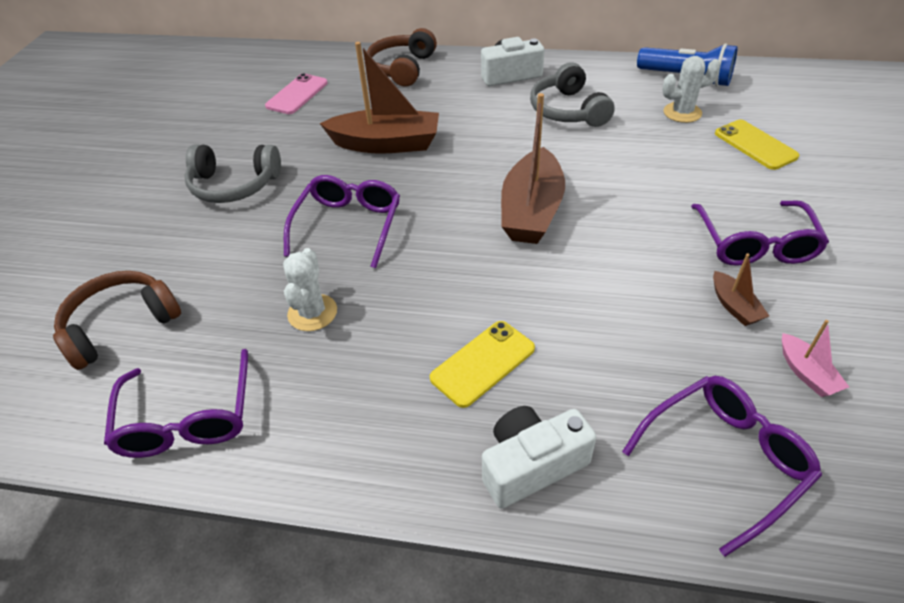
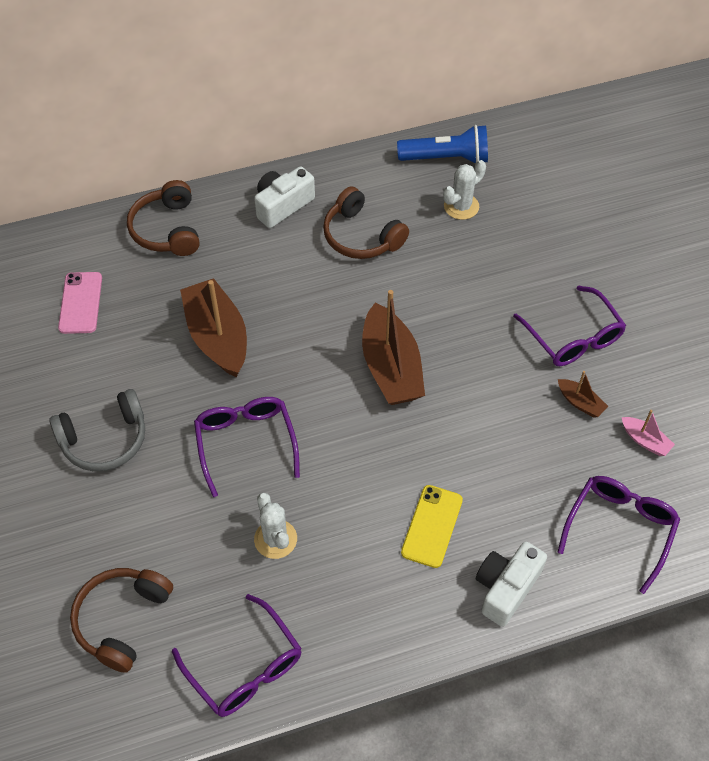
camera: 30 degrees left, 10 degrees up
brown boat [320,42,439,154] -> brown boat turned 90 degrees counterclockwise [180,278,247,377]
grey headphones [530,62,615,127] -> brown headphones [323,187,409,259]
yellow phone [715,120,799,170] -> none

